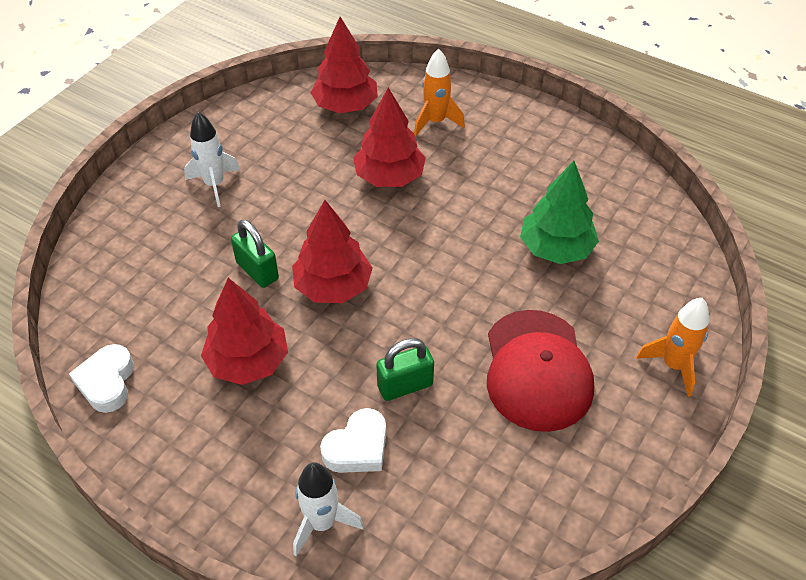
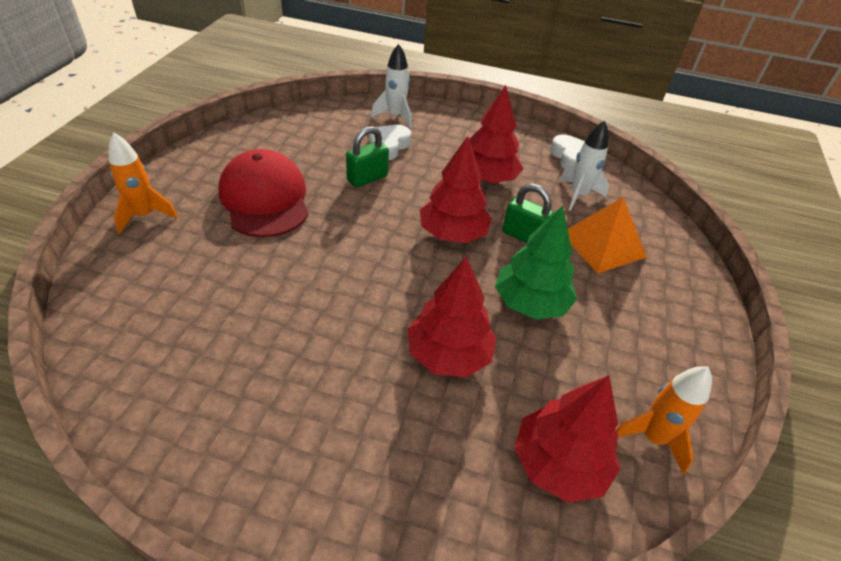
camera: 160 degrees right, 5 degrees down
white rocket [184,112,240,207] -> white rocket moved to [560,120,609,211]
orange rocket [414,49,465,136] -> orange rocket moved to [616,366,712,474]
green tree [520,161,599,264] -> green tree moved to [495,206,577,319]
none -> orange pyramid [568,197,647,274]

